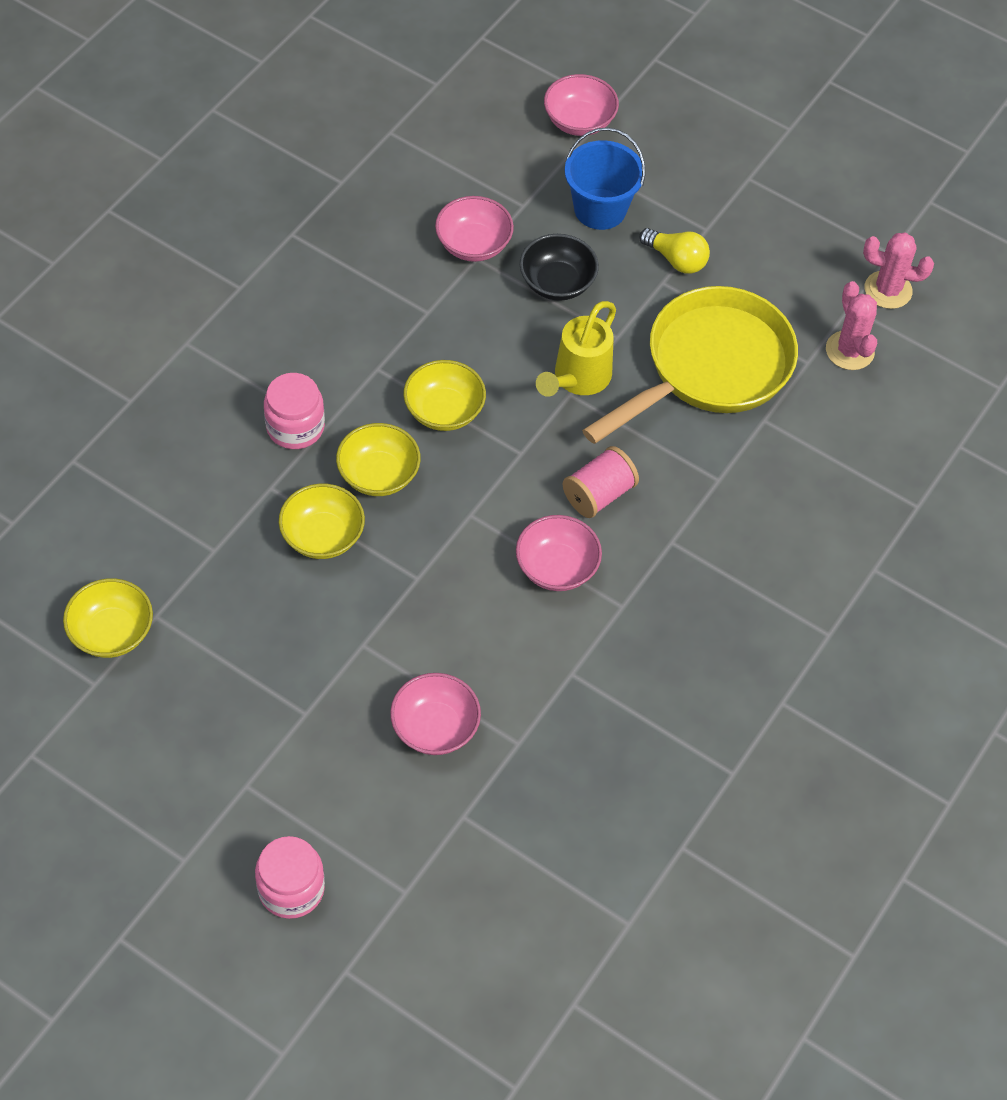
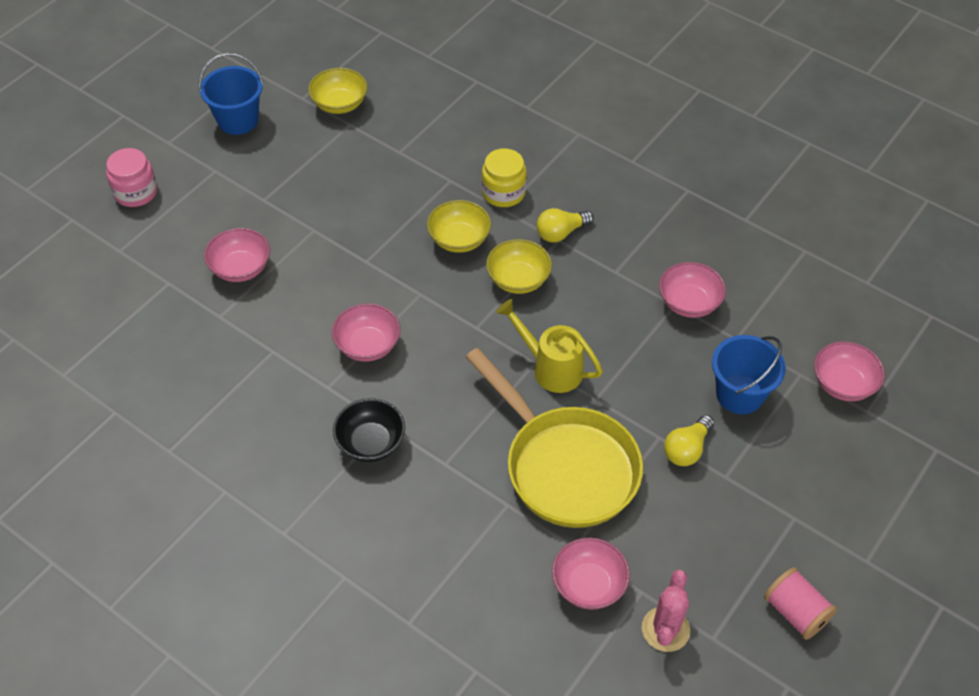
camera: 95 degrees right, 5 degrees down
pink jar [264,373,325,449] -> yellow jar [482,148,527,207]
yellow bowl [279,483,365,559] -> none
black bowl [520,234,599,301] -> black bowl moved to [333,398,405,462]
pink spool [563,446,639,518] -> pink spool moved to [764,567,837,640]
pink cactus [826,281,877,370] -> pink bowl [552,538,630,610]
none -> blue bucket [198,53,263,135]
none -> yellow light bulb [537,208,594,243]

